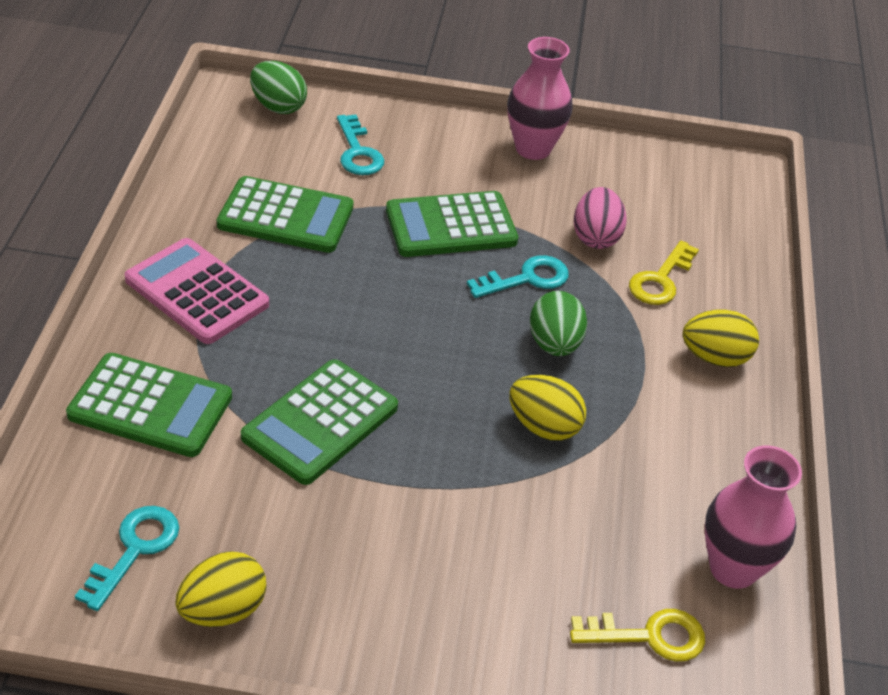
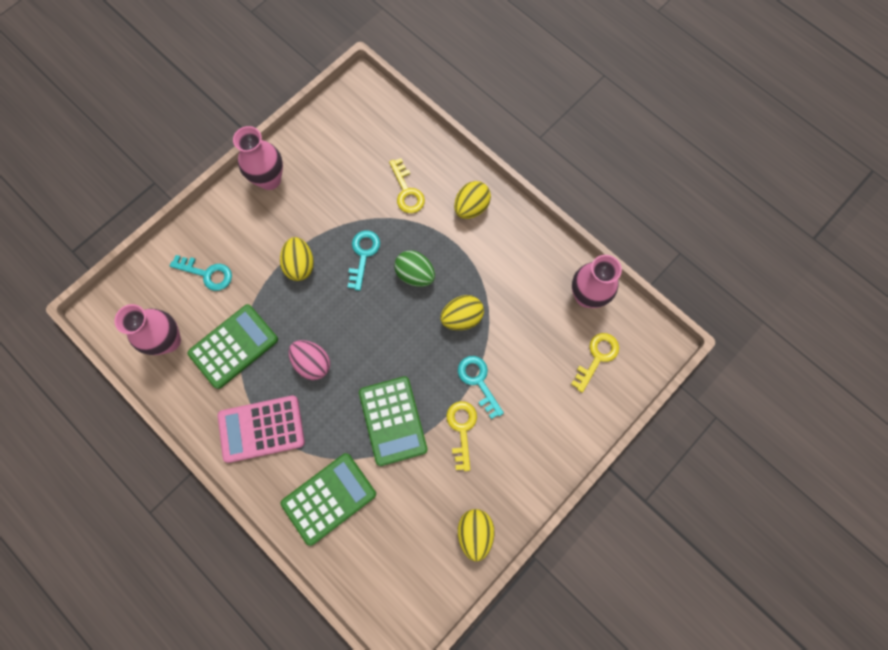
camera: 50 degrees left, 30 degrees up
turquoise key [75,506,179,611] -> turquoise key moved to [458,356,504,419]
green egg [250,61,307,114] -> none
green calculator [386,191,518,257] -> yellow egg [280,237,314,281]
pink egg [574,187,627,249] -> pink egg moved to [289,340,330,380]
none -> pink vase [115,304,181,355]
none -> yellow key [446,401,477,471]

